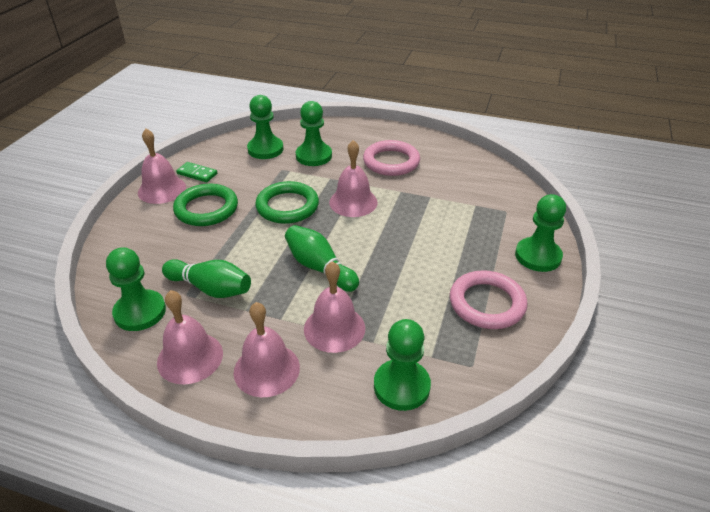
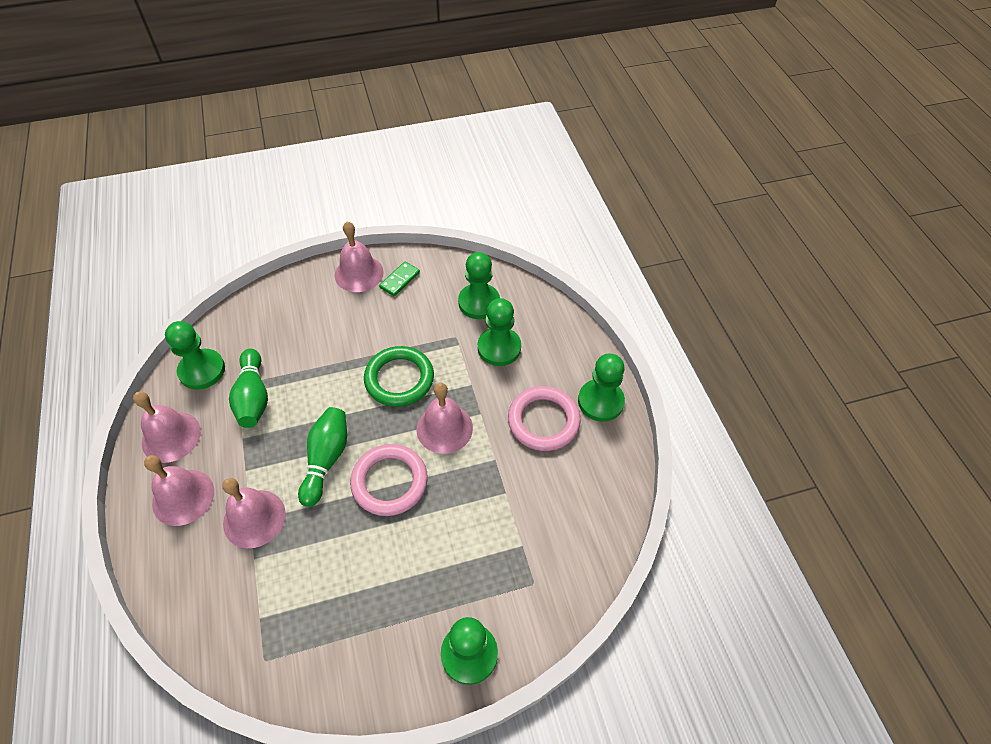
camera: 55 degrees right, 15 degrees up
green ring [173,184,238,226] -> none
green domino [176,162,217,182] -> green domino turned 45 degrees clockwise [379,262,420,296]
green pawn [374,319,431,411] -> green pawn moved to [578,353,625,422]
pink ring [450,270,527,329] -> pink ring moved to [350,444,428,516]

